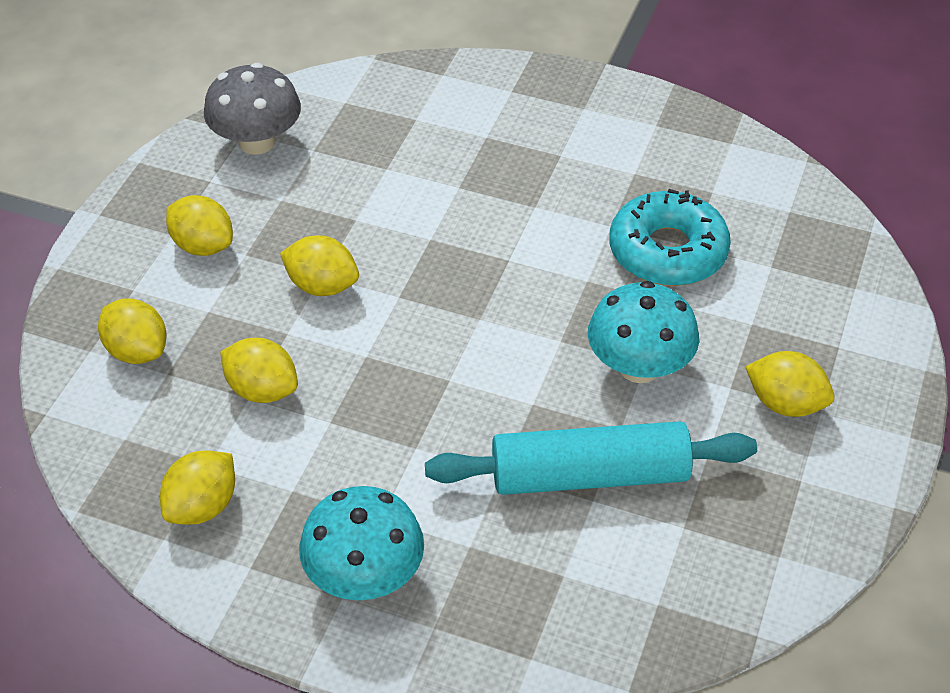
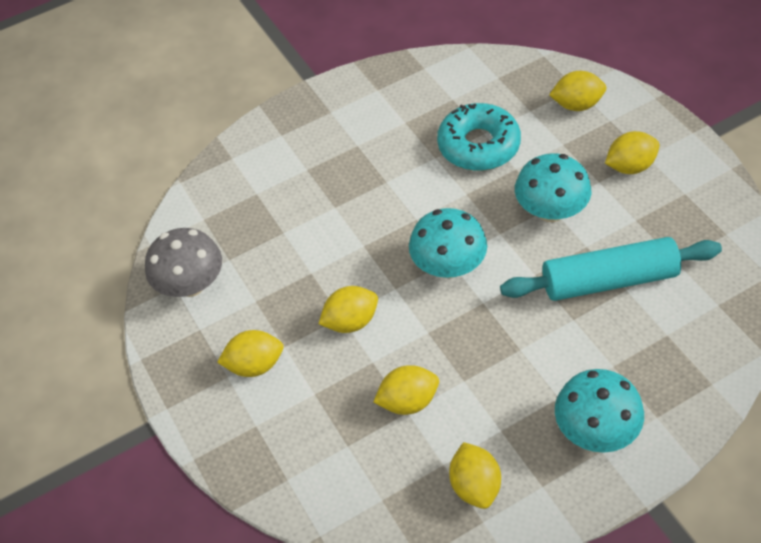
camera: 45 degrees left, 5 degrees up
yellow lemon [98,298,167,364] -> yellow lemon moved to [549,71,606,111]
turquoise rolling pin [425,421,757,495] -> turquoise rolling pin turned 45 degrees clockwise [500,237,722,301]
none -> turquoise mushroom [409,208,487,278]

